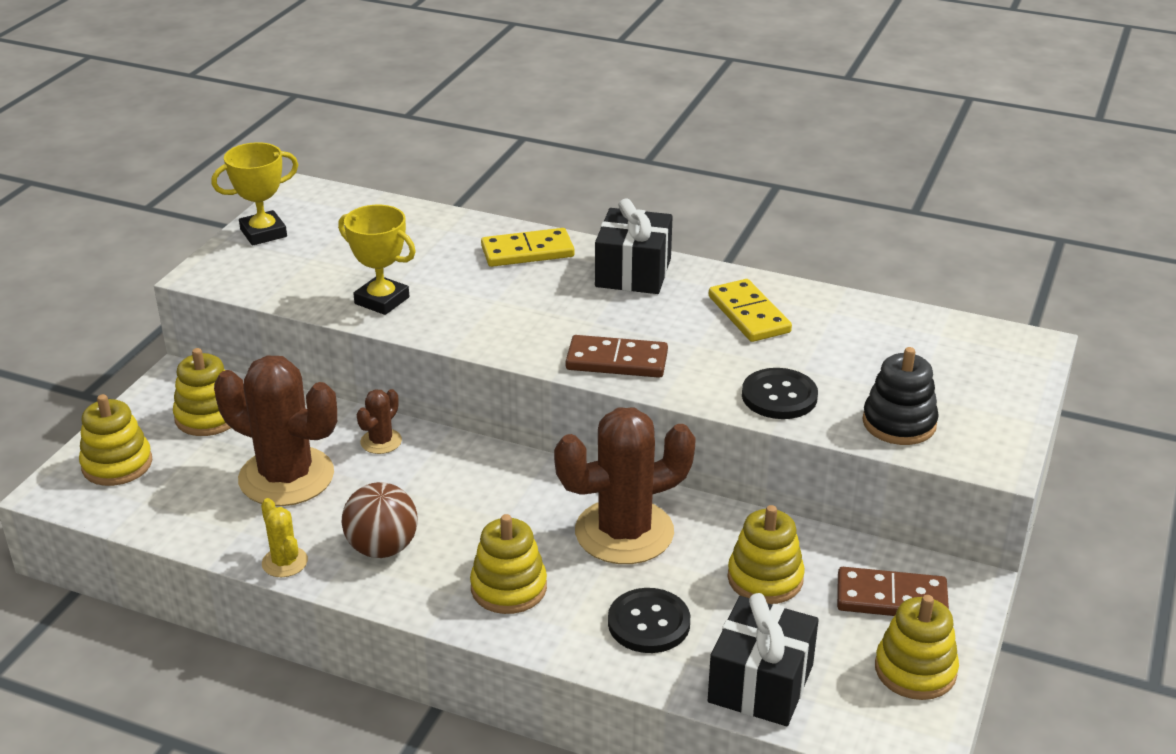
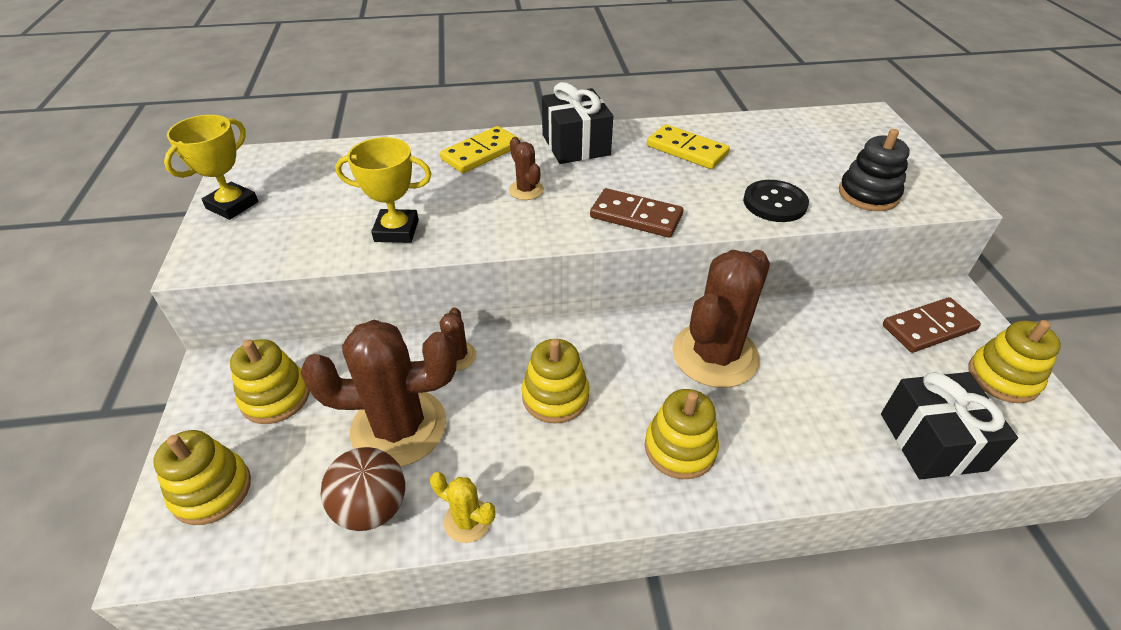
camera: 30 degrees left, 10 degrees up
brown ball [342,482,418,558] -> brown ball moved to [321,447,405,531]
brown domino [566,335,668,378] -> brown domino turned 45 degrees clockwise [590,188,683,238]
black button [608,588,690,653] -> none
yellow stacking toy [727,505,805,604] -> yellow stacking toy moved to [522,339,589,424]
none -> brown cactus [509,137,544,200]

